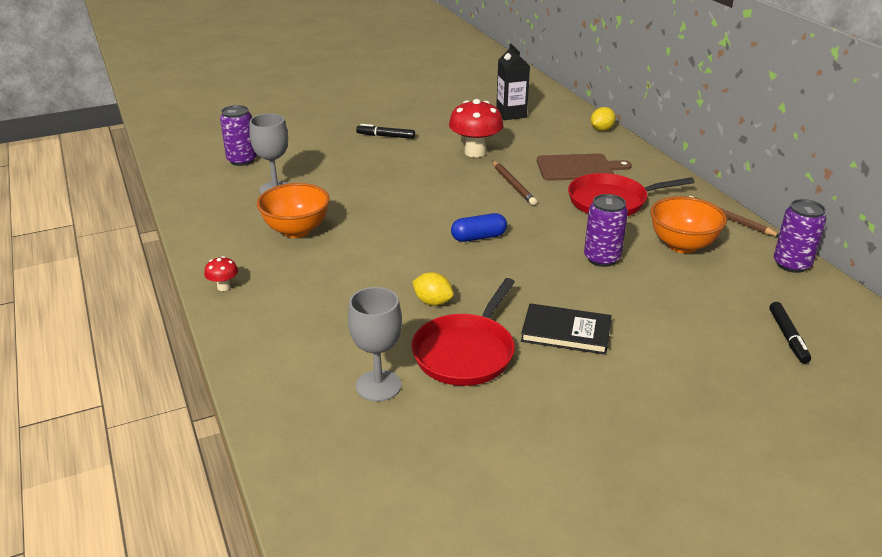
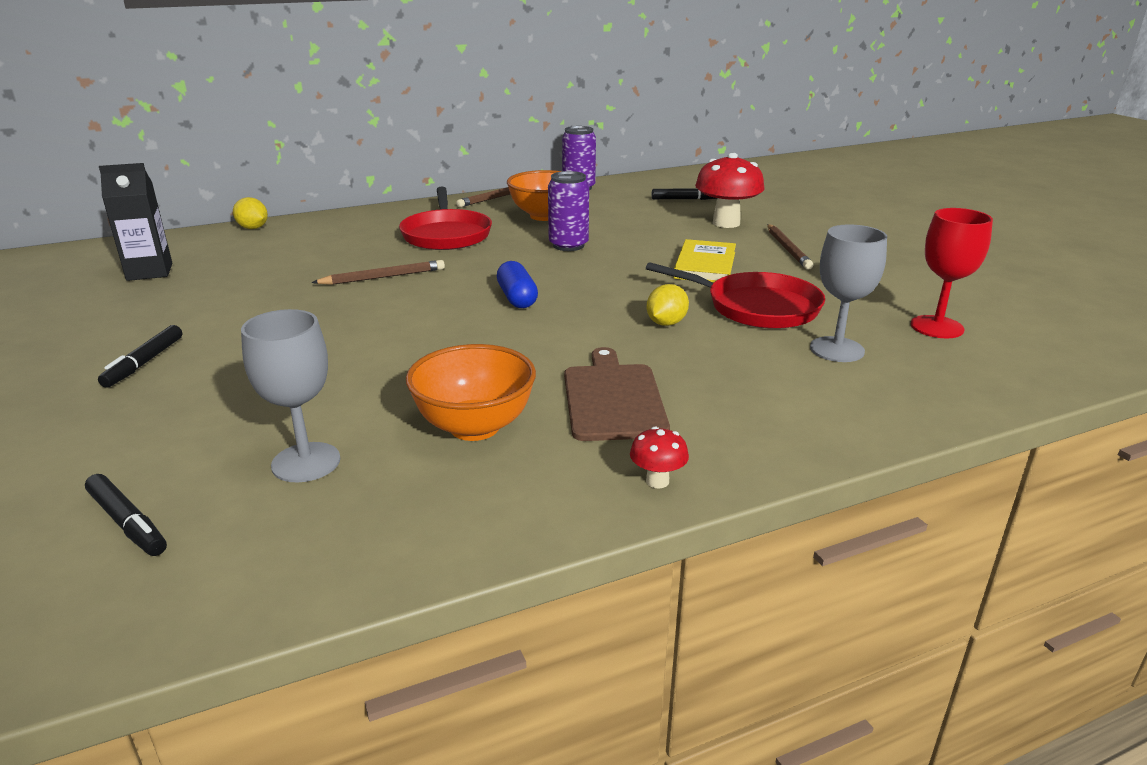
camera: 90 degrees left, 5 degrees down
purple can [220,105,257,166] -> black marker [85,474,167,556]
red mushroom [449,99,503,157] -> red mushroom moved to [695,153,765,228]
black book [521,303,612,355] -> yellow book [673,239,736,282]
brown cutting board [537,154,632,181] -> brown cutting board moved to [564,347,670,441]
none -> brown pencil [767,224,813,270]
none -> red goblet [911,208,993,338]

